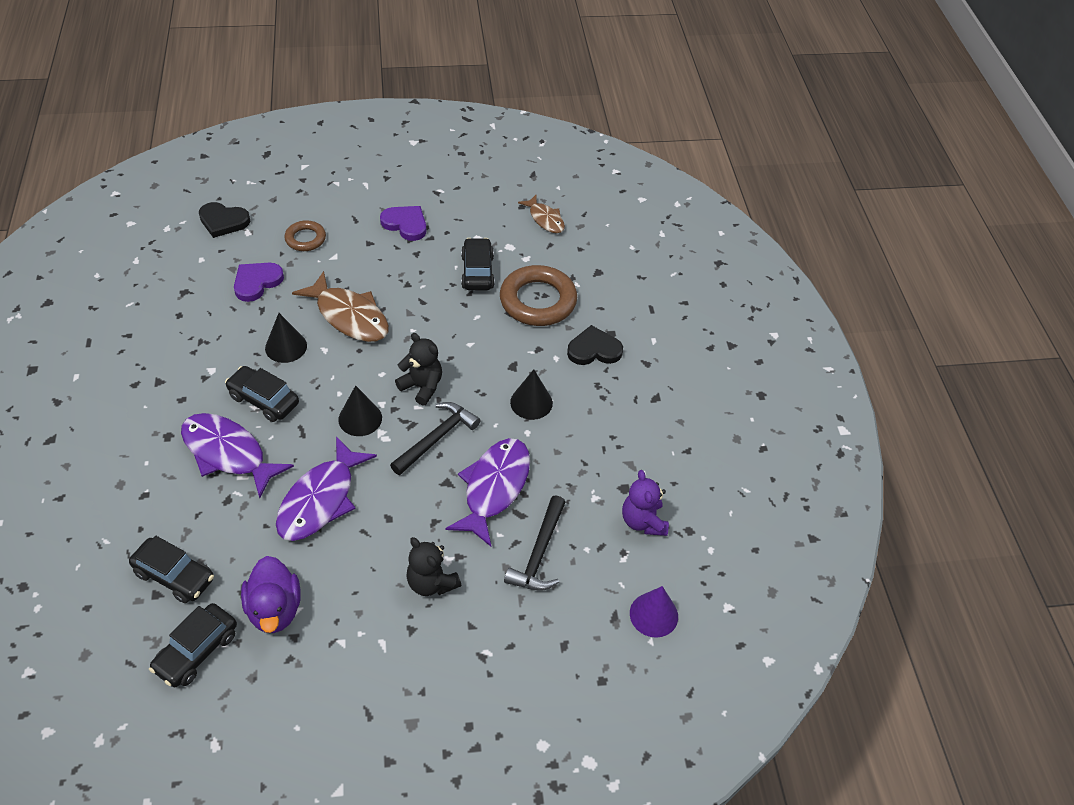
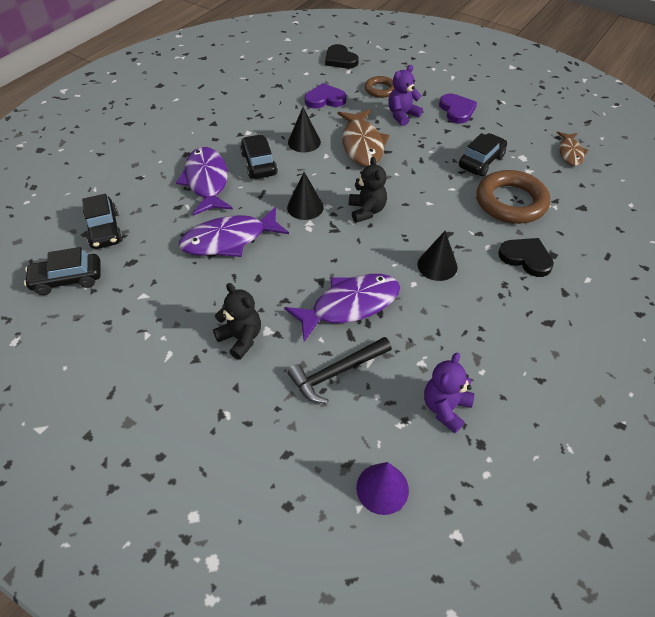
camera: 45 degrees right, 0 degrees up
purple duck [241,556,301,633] -> none
black hammer [390,402,480,475] -> none
black teddy bear [406,537,461,596] -> black teddy bear turned 135 degrees clockwise [213,283,261,360]
none -> purple teddy bear [388,65,423,126]

